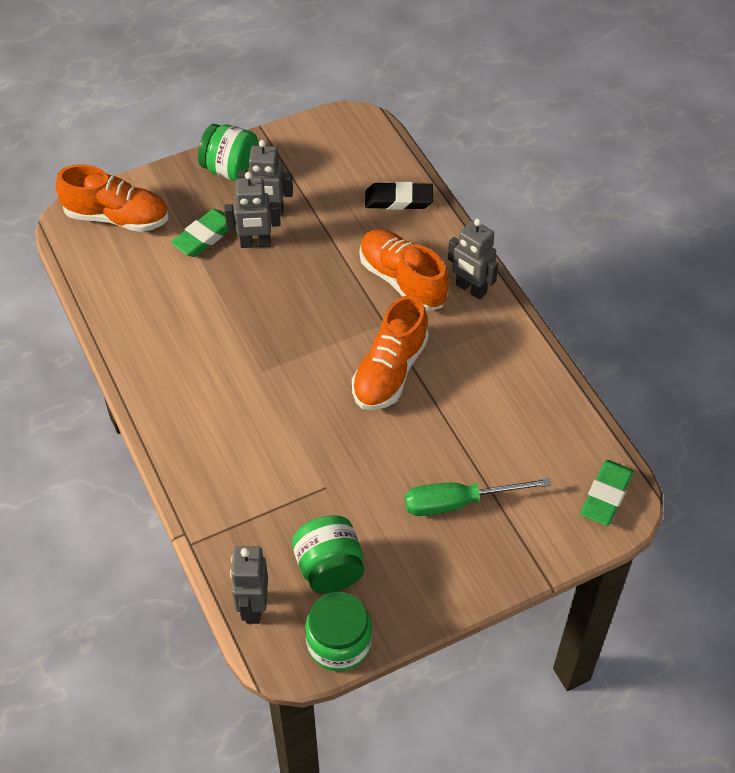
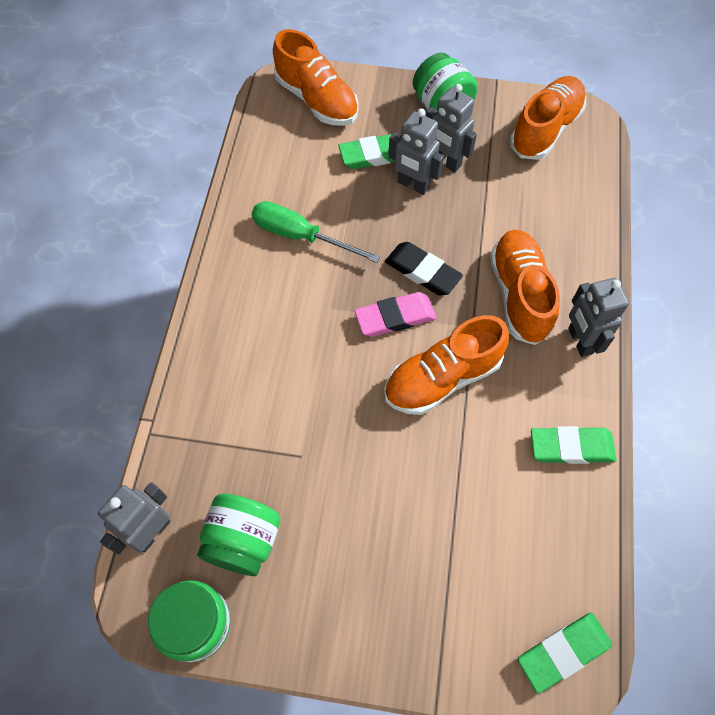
camera: 35 degrees right, 10 degrees up
black eraser [365,182,433,210] -> black eraser moved to [385,242,463,295]
green screwdriver [405,478,551,516] -> green screwdriver moved to [251,201,380,263]
none -> pink eraser [354,292,436,337]
none -> orange shoe [510,76,586,160]
none -> green eraser [531,426,616,464]

